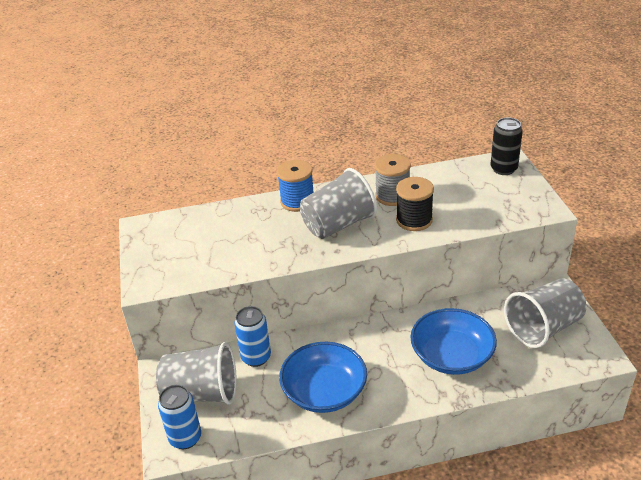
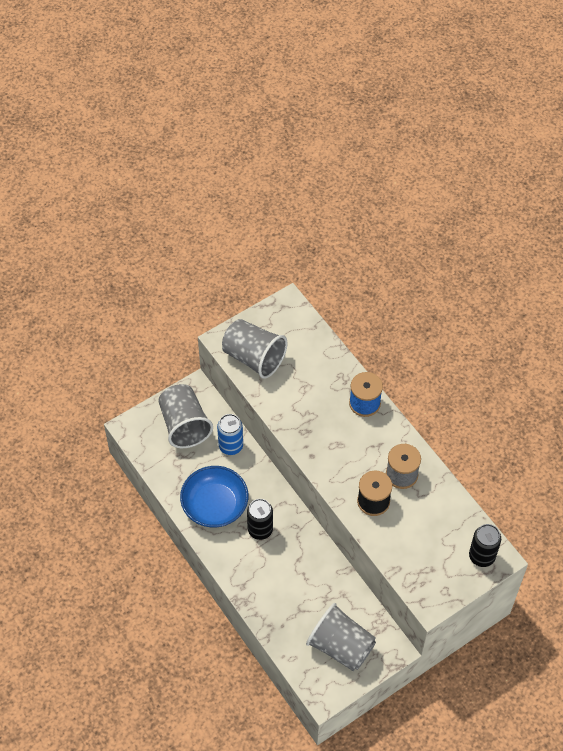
camera: 65 degrees right, 20 degrees up
blue can [158,385,201,449] -> none
grey cup [300,168,377,239] -> grey cup moved to [222,319,288,379]
blue bowl [410,308,497,375] -> none
none -> black can [247,499,273,540]

